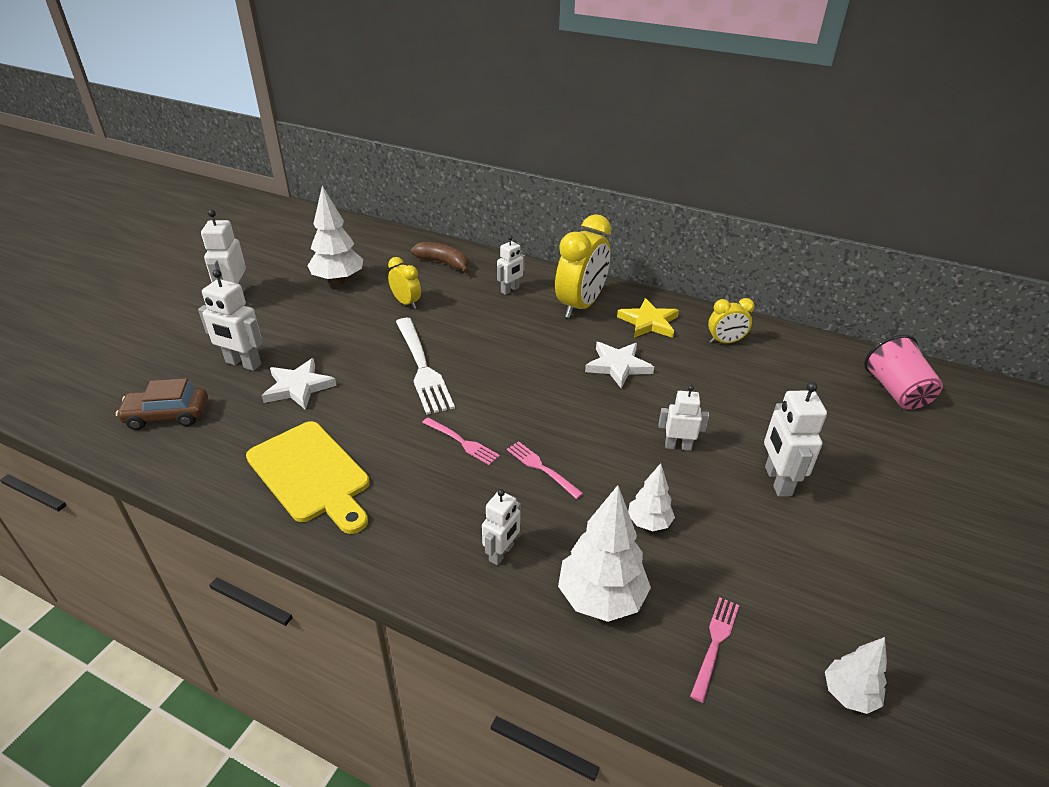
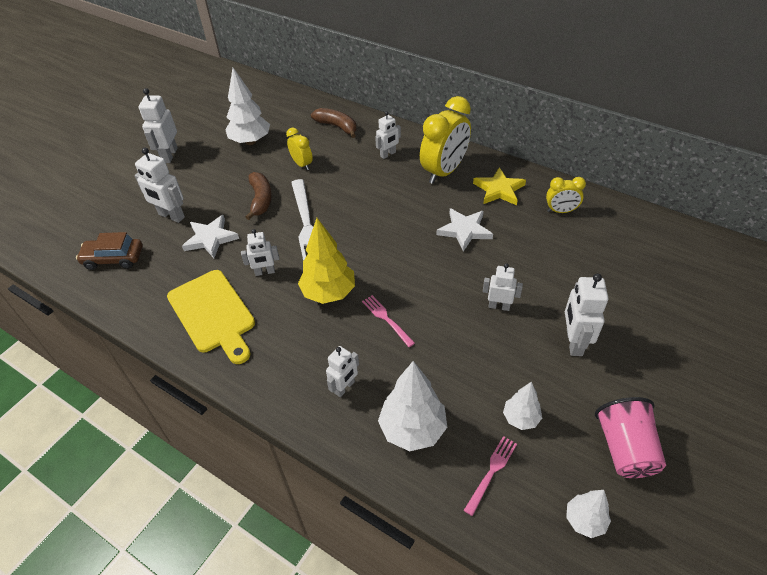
camera: 10 degrees right, 10 degrees up
pink fork [422,418,500,465] -> yellow tree [298,218,355,304]
white tree [628,463,675,531] -> white tree moved to [503,381,542,430]
pink cup [864,335,943,409] -> pink cup moved to [595,397,666,478]
none -> white robot [241,229,279,276]
none -> brown banana [245,172,272,220]

